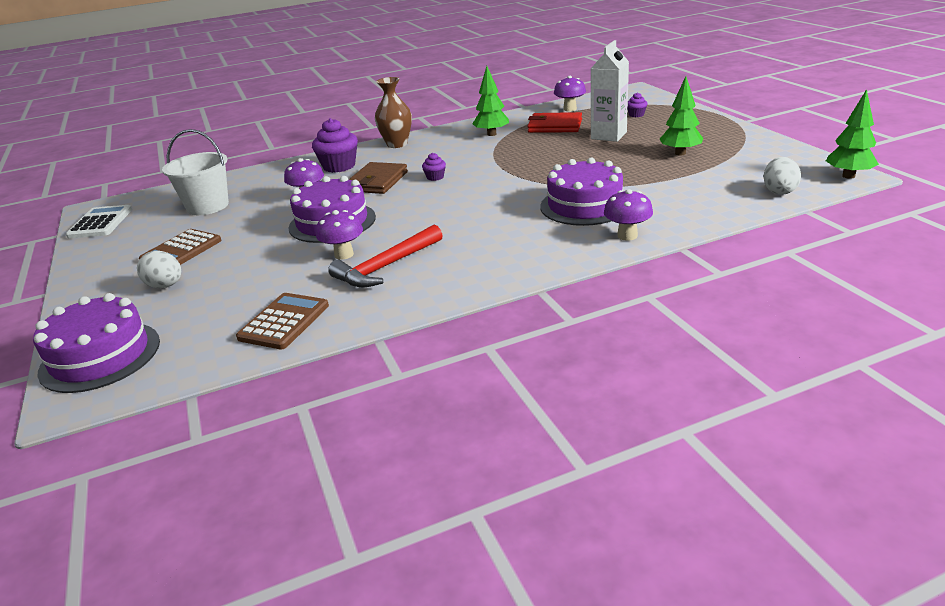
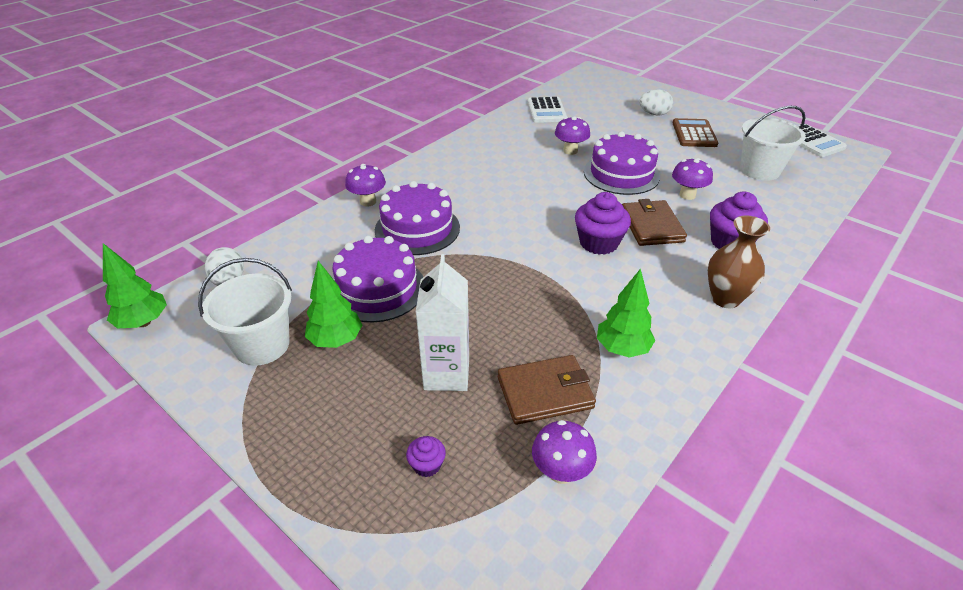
camera: 150 degrees right, 10 degrees up
purple cake [33,293,160,393] -> purple cake moved to [333,236,423,322]
brown calculator [236,293,329,349] -> white calculator [527,97,567,123]
red hammer [328,225,443,287] -> none
purple cupcake [422,153,446,181] -> purple cupcake [575,192,631,255], size x2.02
red wallet [527,112,582,133] -> brown wallet [498,355,596,425]
none -> white bucket [198,258,292,366]

